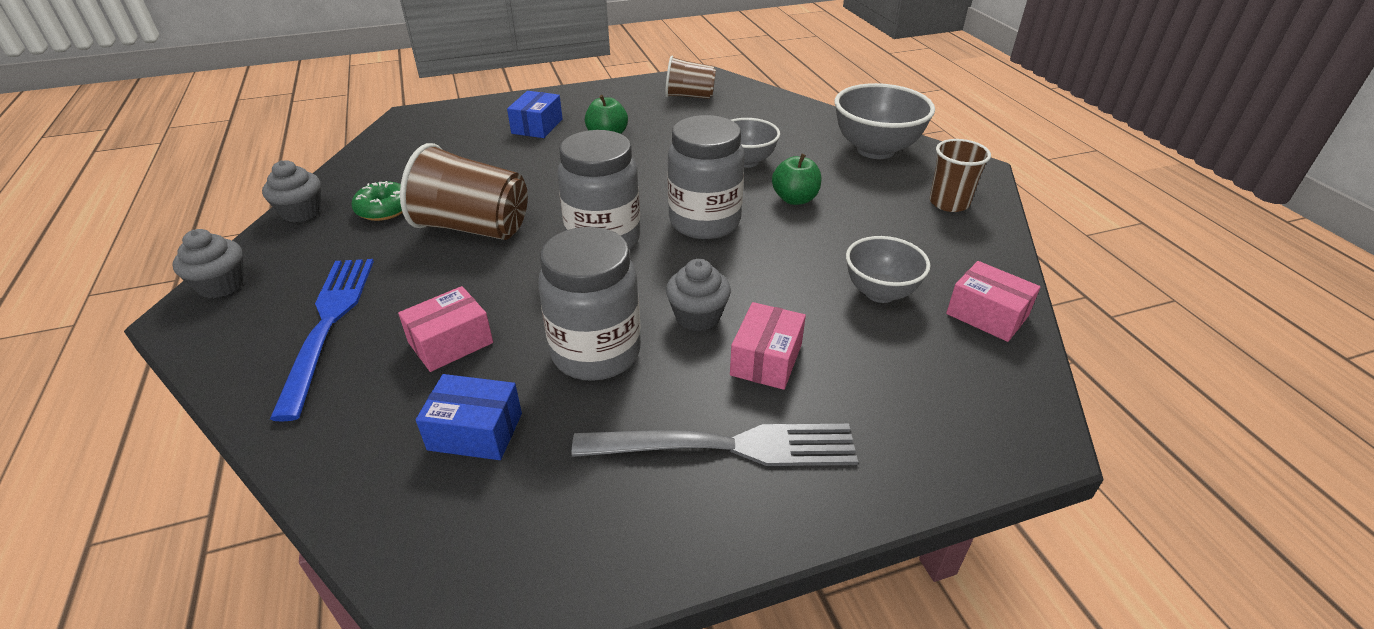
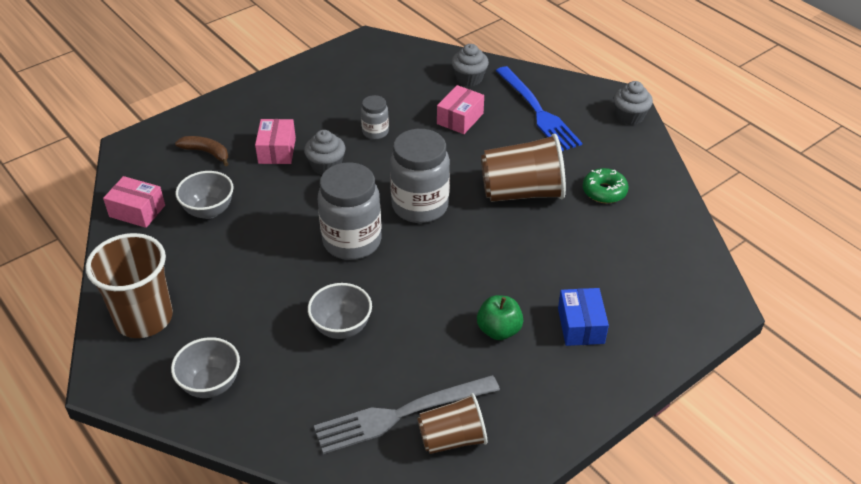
camera: 160 degrees right, 5 degrees up
grey cupcake [262,160,321,222] -> grey cupcake moved to [452,44,489,86]
blue box [416,374,522,460] -> none
grey jar [538,227,641,381] -> grey jar [361,95,389,140], size x0.51
grey fork [572,424,858,466] -> grey fork moved to [314,375,500,454]
green apple [772,154,821,205] -> none
grey bowl [835,83,935,159] -> grey bowl [171,337,240,398], size x0.64
brown cup [930,139,991,212] -> brown cup [85,233,173,338], size x1.58
none -> brown banana [175,136,228,166]

